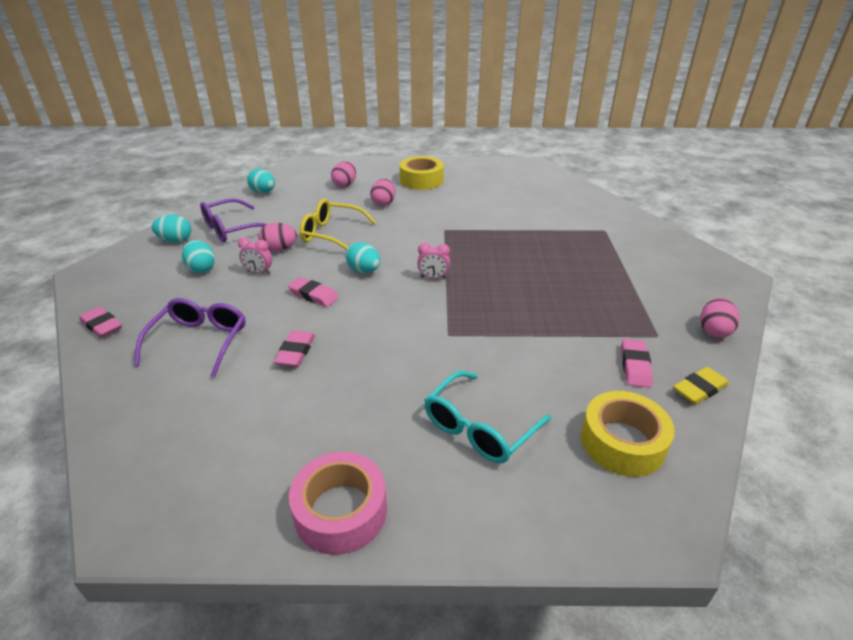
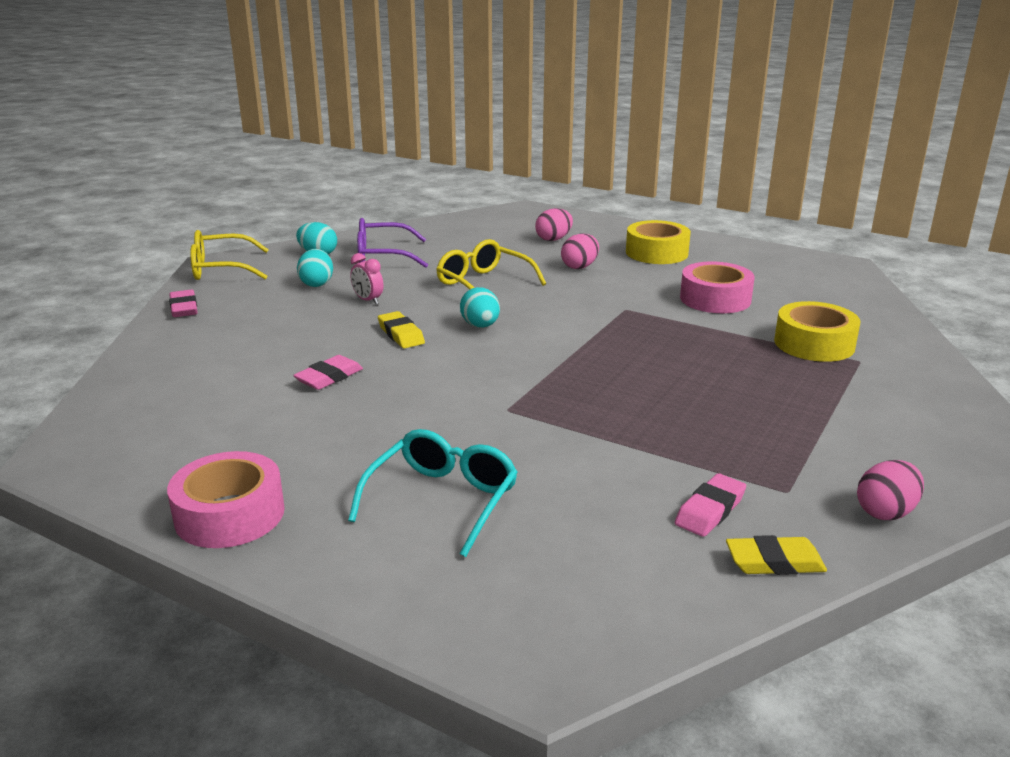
camera: 30 degrees right, 10 degrees down
purple glasses [134,298,245,377] -> none
turquoise egg [247,169,275,193] -> none
pink egg [258,223,297,252] -> none
pink eraser [288,277,339,307] -> yellow eraser [378,311,425,348]
pink clock [417,243,450,279] -> none
turquoise glasses [424,371,551,463] -> turquoise glasses turned 135 degrees clockwise [348,429,518,557]
yellow tape [581,391,675,477] -> yellow tape moved to [774,301,861,362]
none -> yellow glasses [190,230,269,280]
none -> pink tape [680,261,755,313]

